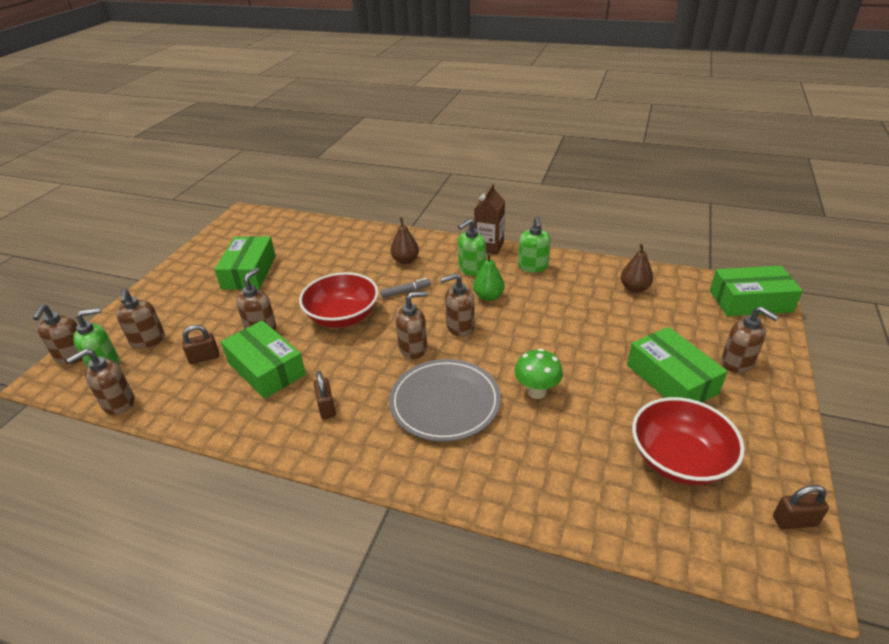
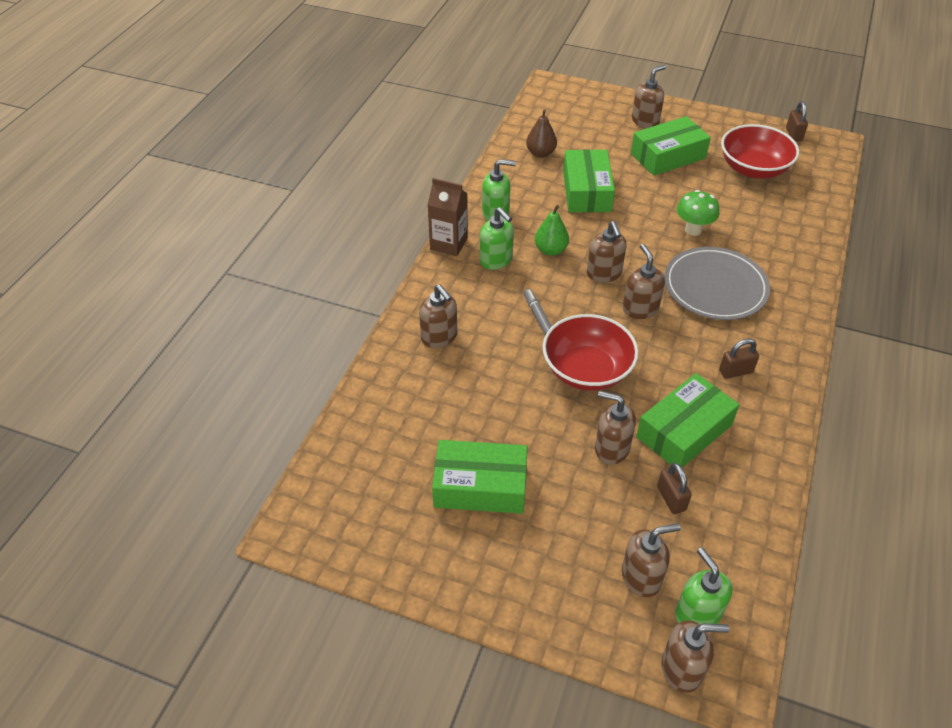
camera: 90 degrees left, 10 degrees up
brown soap dispenser [66,349,134,415] -> brown soap dispenser moved to [419,284,457,348]
brown pear [390,217,419,264] -> none
green box [710,266,803,316] -> green box moved to [563,149,615,212]

